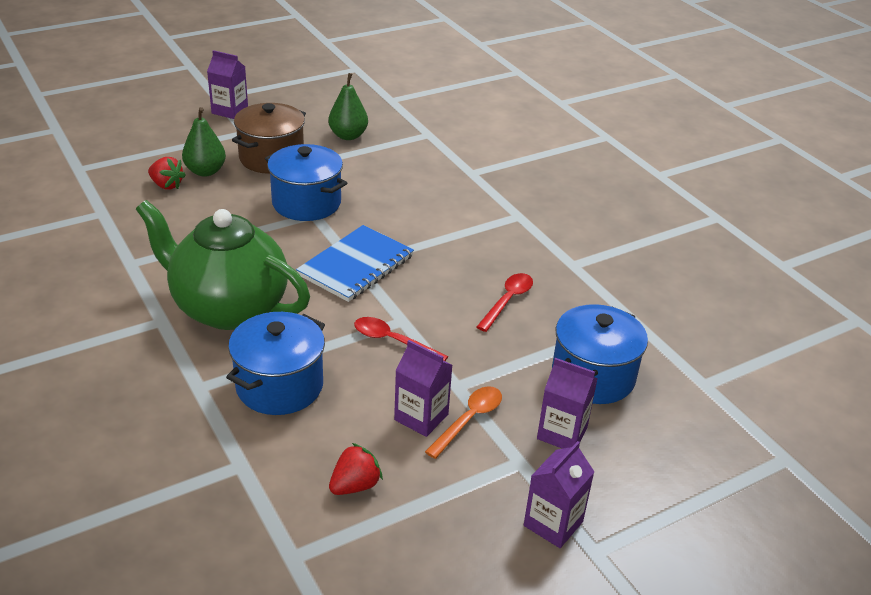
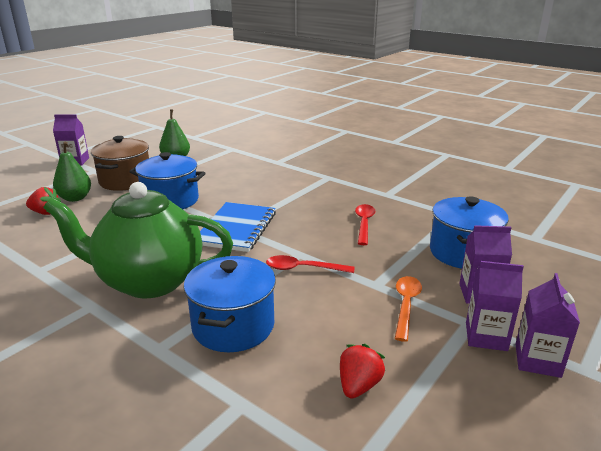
camera: 20 degrees left, 10 degrees down
purple carton [394,340,452,437] -> purple carton moved to [466,261,524,351]

